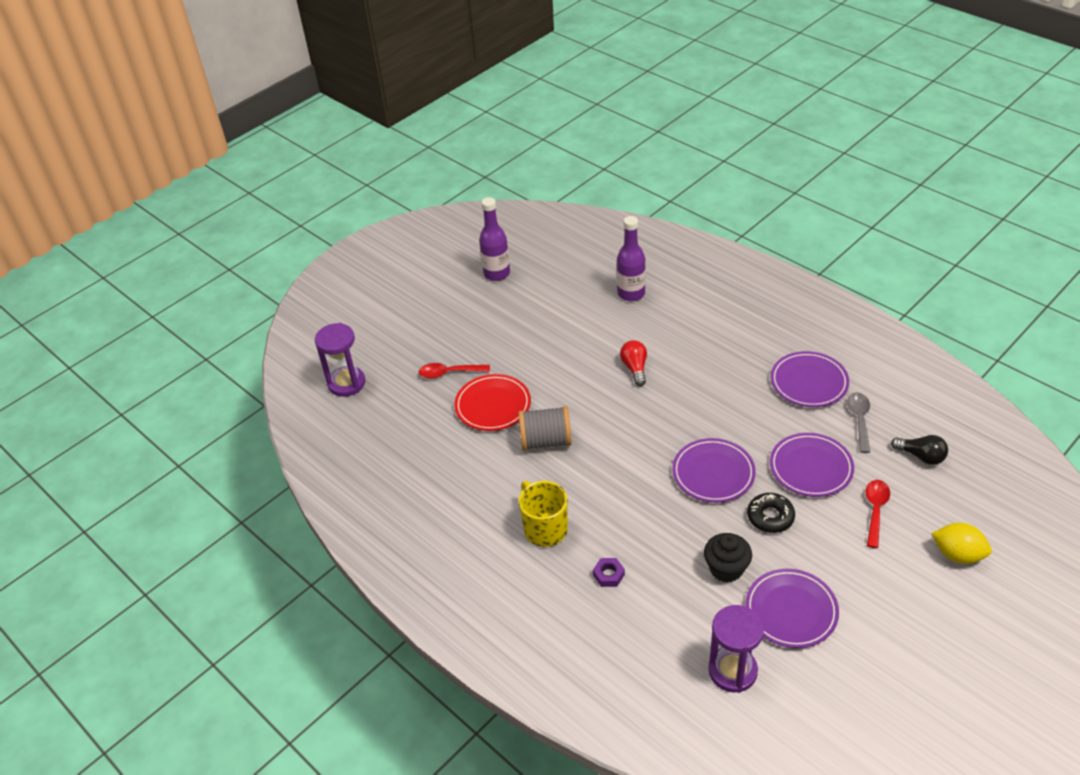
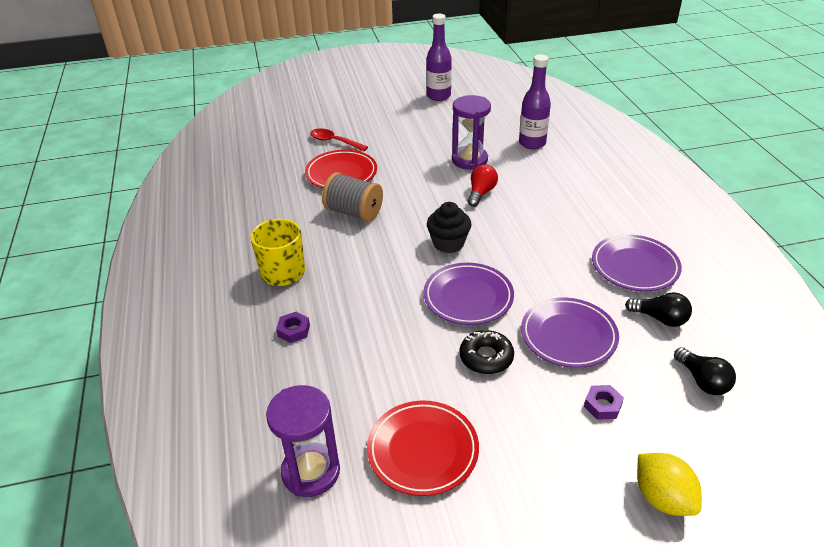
camera: 30 degrees right, 5 degrees down
purple hourglass [315,323,365,397] -> purple hourglass moved to [452,95,491,170]
black cupcake [704,533,752,583] -> black cupcake moved to [427,202,471,253]
purple plate [745,569,839,648] -> red plate [367,401,479,496]
grey spoon [847,392,870,453] -> black light bulb [625,292,692,327]
red spoon [866,480,890,548] -> purple nut [584,385,624,420]

